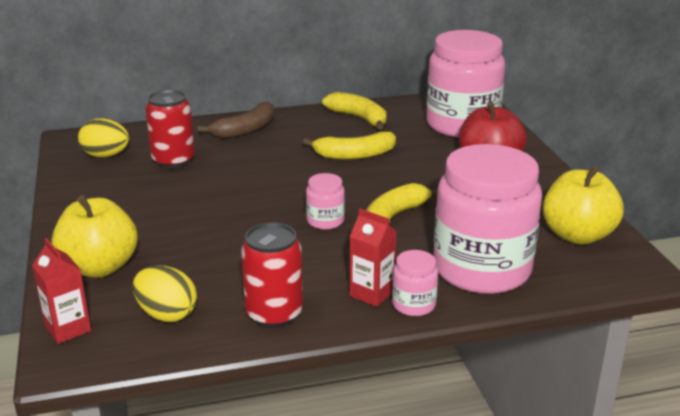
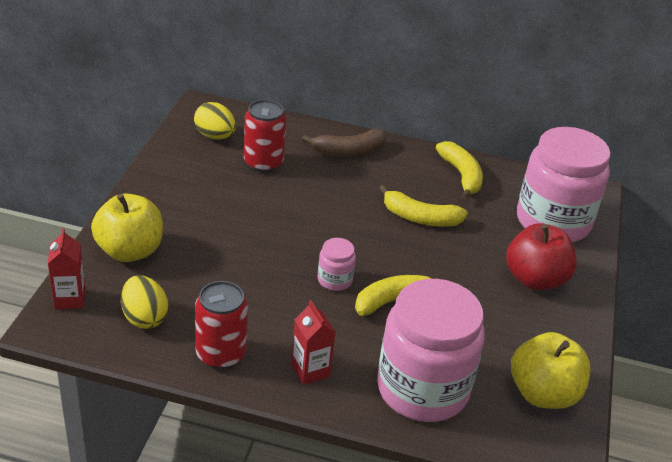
camera: 25 degrees right, 10 degrees up
pink jar [392,250,438,316] -> none

